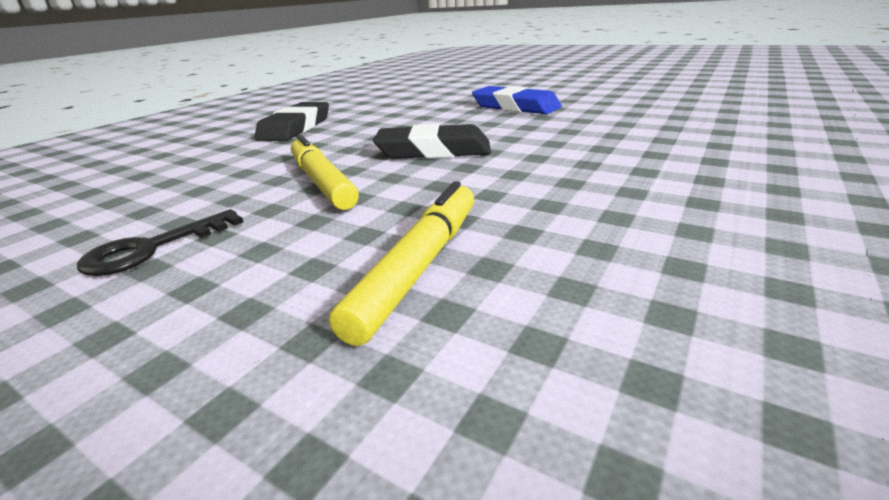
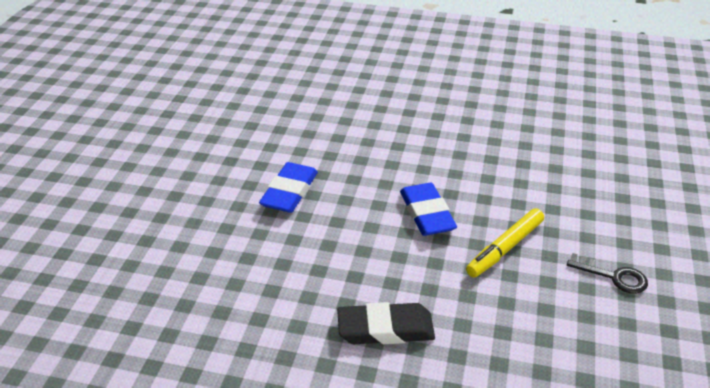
camera: 110 degrees left, 10 degrees up
yellow marker [329,181,474,346] -> none
black eraser [373,124,491,159] -> blue eraser [400,183,457,236]

